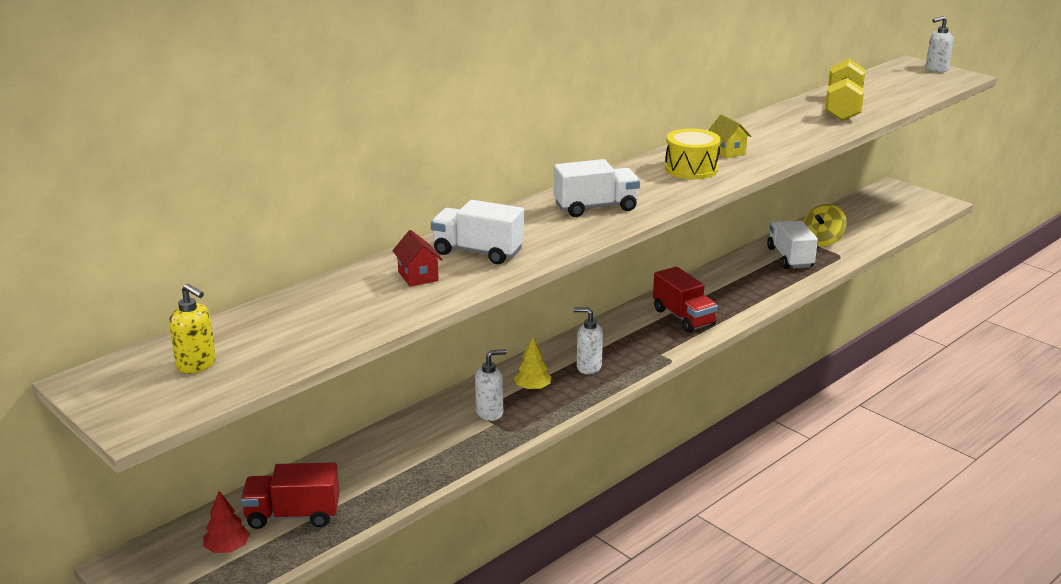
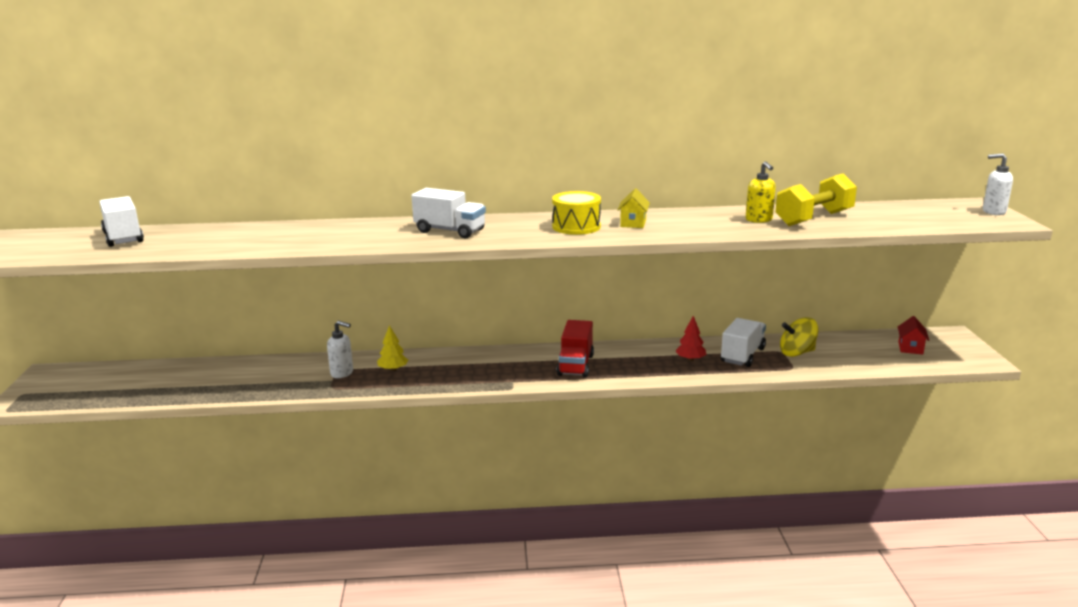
camera: 40 degrees right, 5 degrees down
yellow soap dispenser [169,284,216,374] -> yellow soap dispenser moved to [746,161,776,223]
red tree [203,491,250,553] -> red tree moved to [675,316,707,361]
red truck [241,462,340,529] -> none
red house [392,230,443,287] -> red house moved to [898,316,929,354]
white truck [431,200,524,264] -> white truck moved to [100,196,144,247]
white soap dispenser [573,308,603,374] -> none

